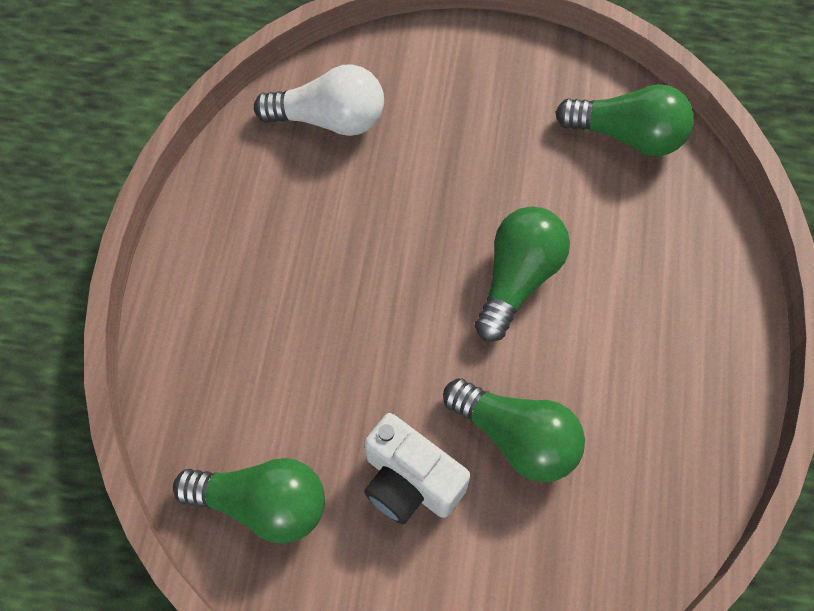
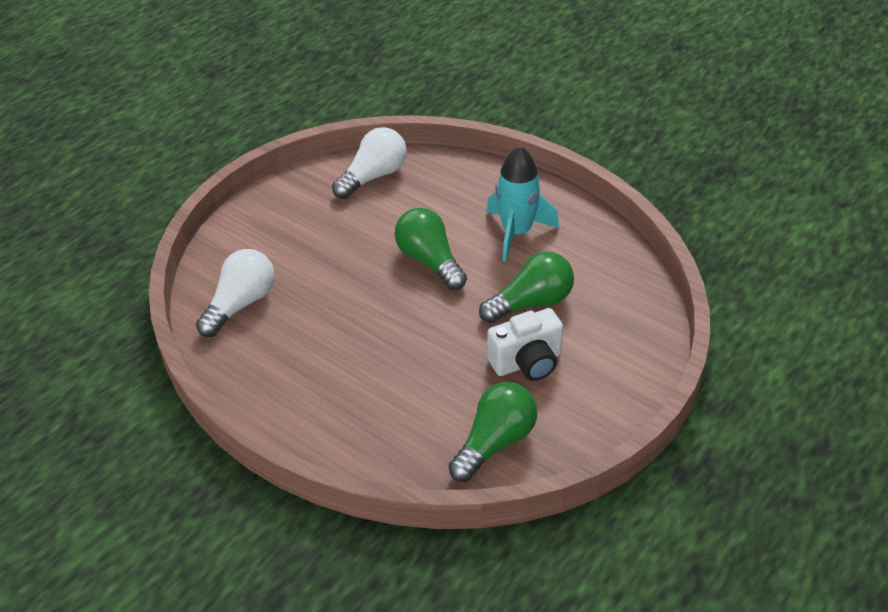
camera: 60 degrees left, 20 degrees down
green light bulb [555,84,694,156] -> white light bulb [332,127,407,199]
none -> turquoise rocket [486,146,559,262]

